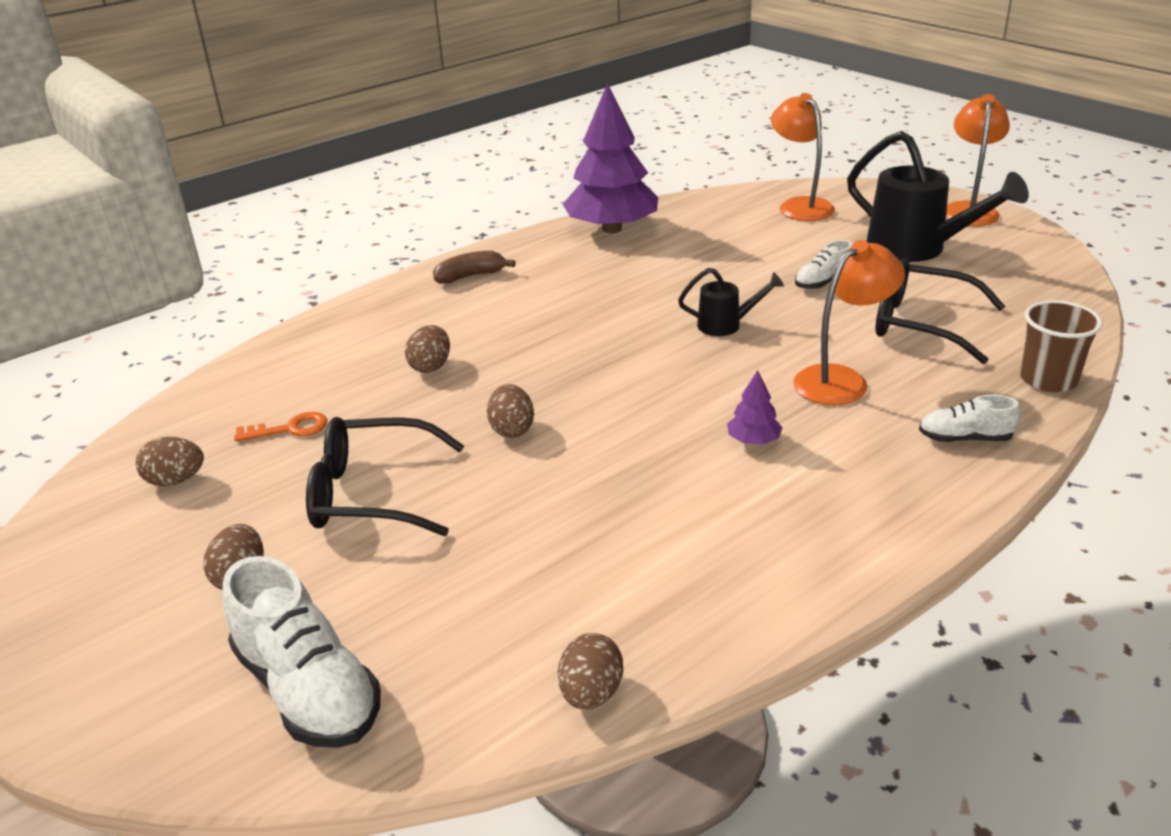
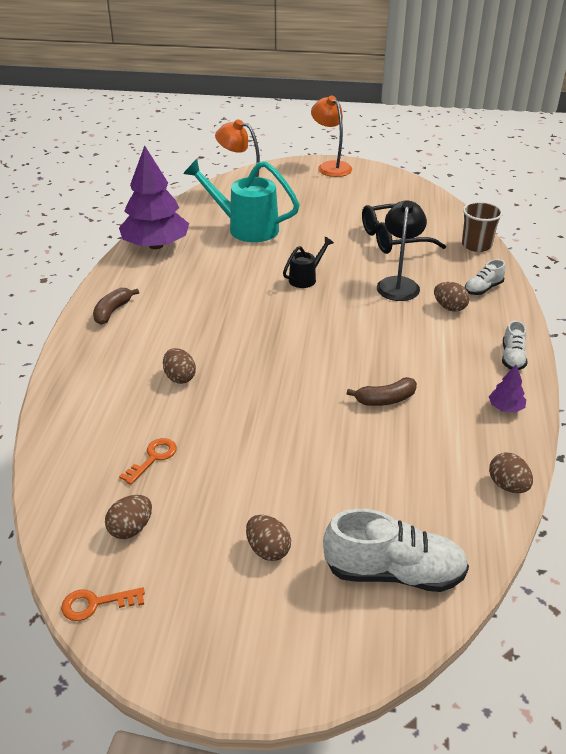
camera: 45 degrees left, 5 degrees up
black glasses [306,417,464,536] -> none
brown egg [487,384,534,438] -> brown egg moved to [434,282,470,312]
purple tree [727,370,783,445] -> purple tree moved to [489,365,526,413]
orange lamp [793,240,905,405] -> black lamp [377,200,427,301]
white shoe [795,240,853,289] -> white shoe moved to [502,320,527,370]
black watering can [847,131,1029,262] -> none
none -> orange key [61,587,145,621]
none -> turquoise watering can [183,159,300,242]
none -> brown banana [347,377,417,406]

